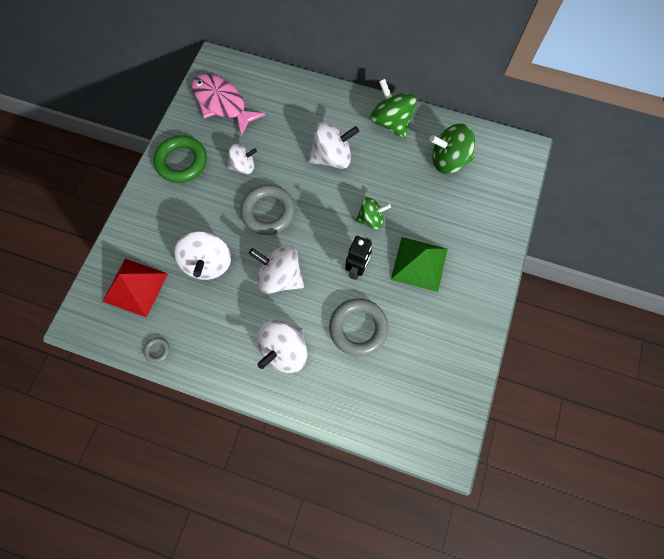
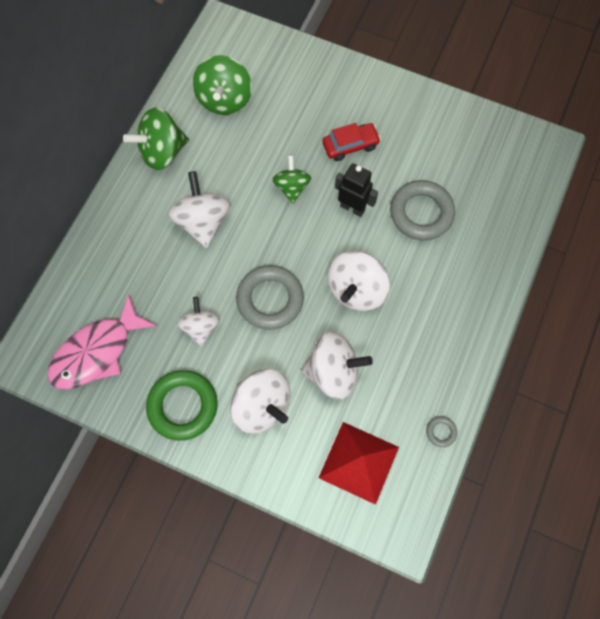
camera: 85 degrees left, 0 degrees up
white spinning top [257,320,308,373] -> white spinning top moved to [230,369,291,433]
green pyramid [391,237,448,292] -> red car [323,123,381,161]

